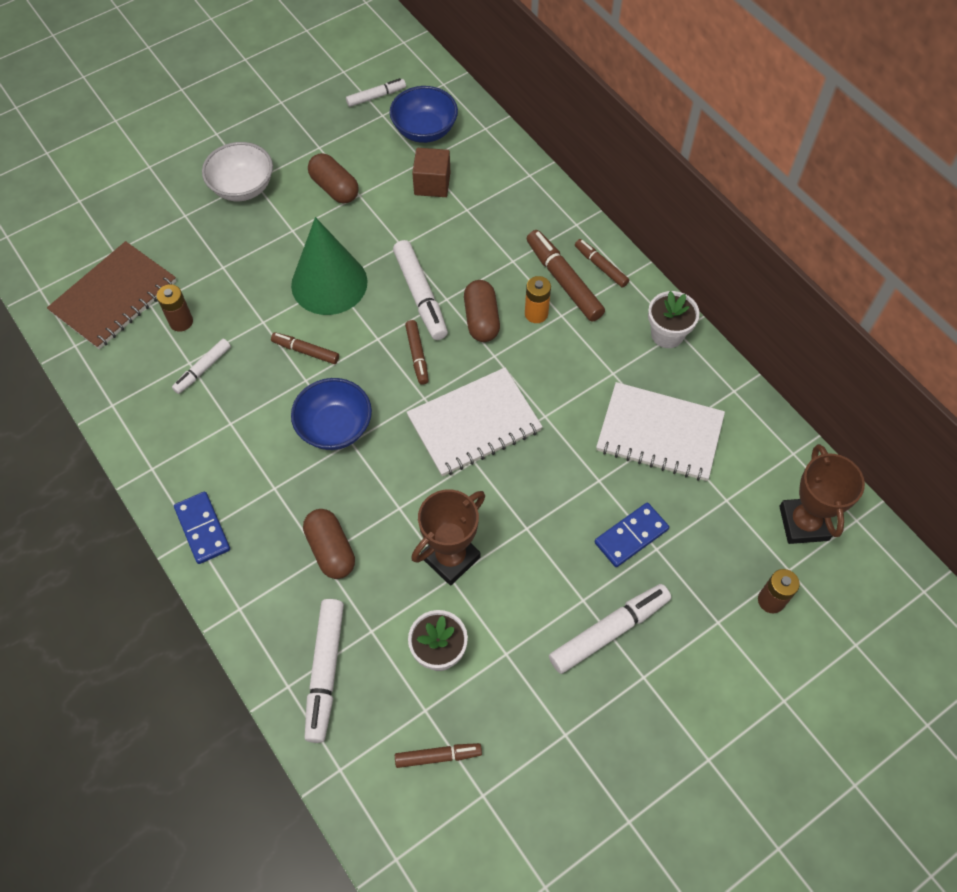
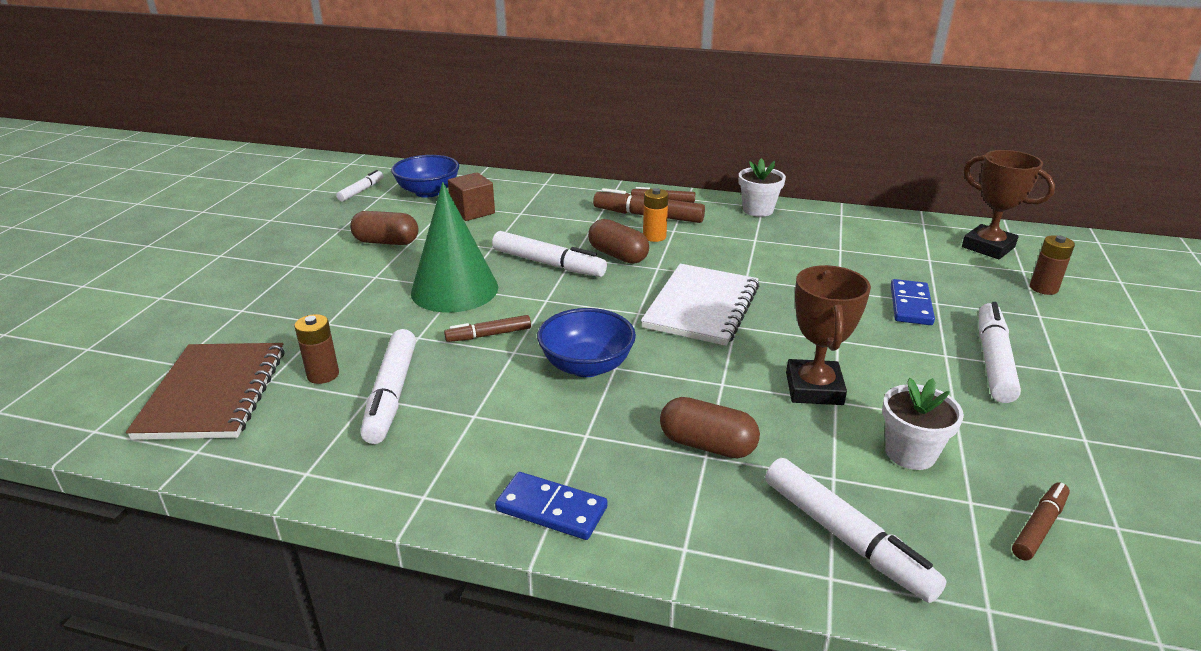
camera: 40 degrees left, 30 degrees down
white marker [172,339,231,394] -> white marker [361,329,416,444], size x1.69
white bowl [202,142,273,201] -> none
brown marker [405,320,429,385] -> none
white notebook [596,382,725,481] -> none

